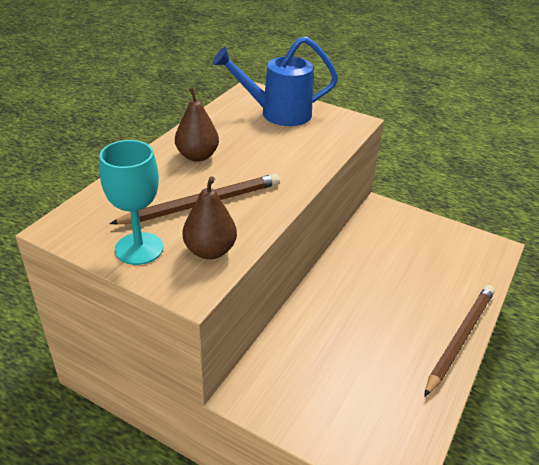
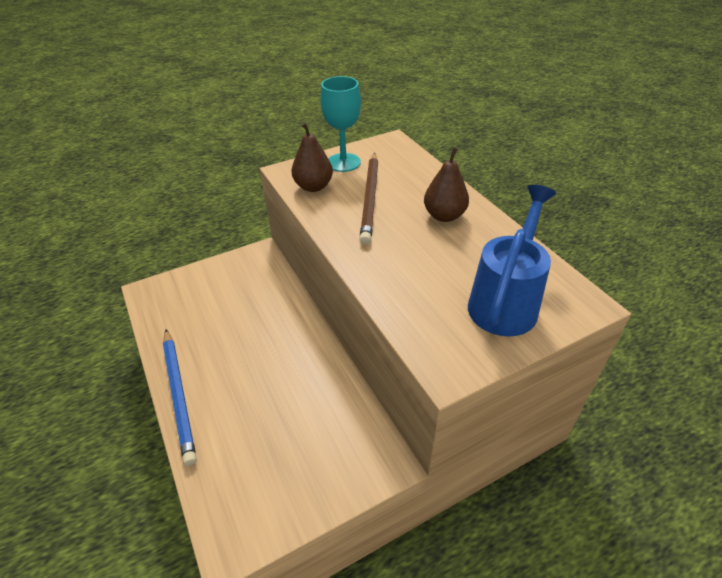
camera: 125 degrees right, 5 degrees up
brown pencil [424,285,495,397] -> blue pencil [163,329,197,466]

